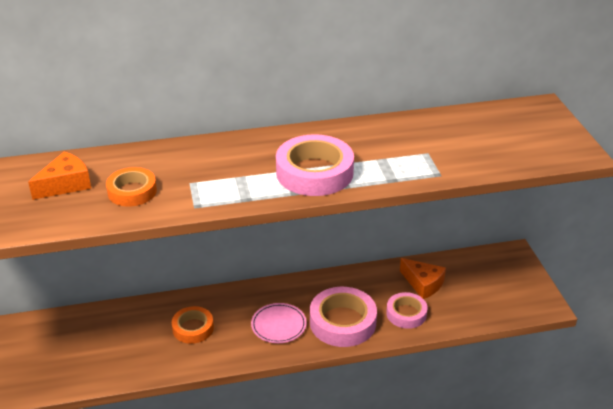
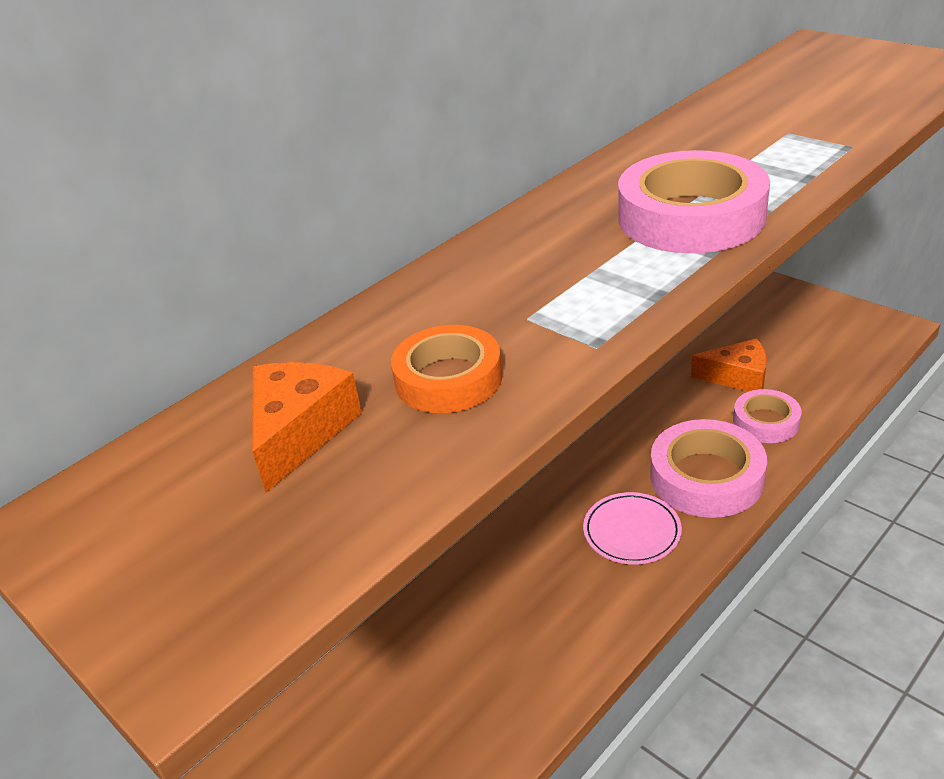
camera: 30 degrees left, 0 degrees up
orange tape [172,306,214,344] -> none

